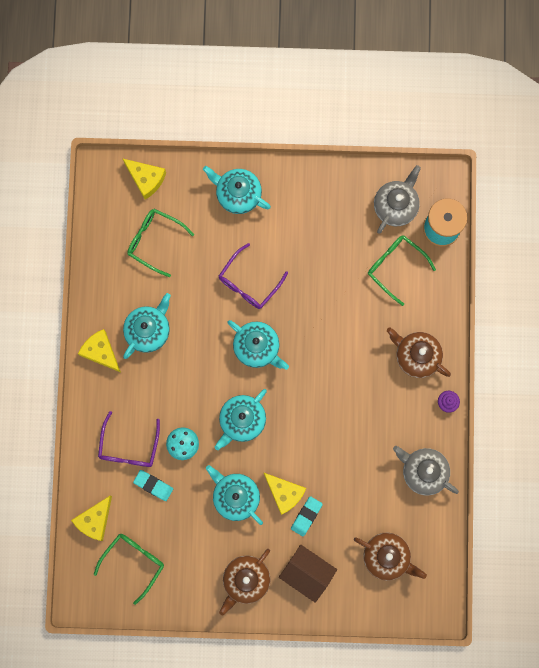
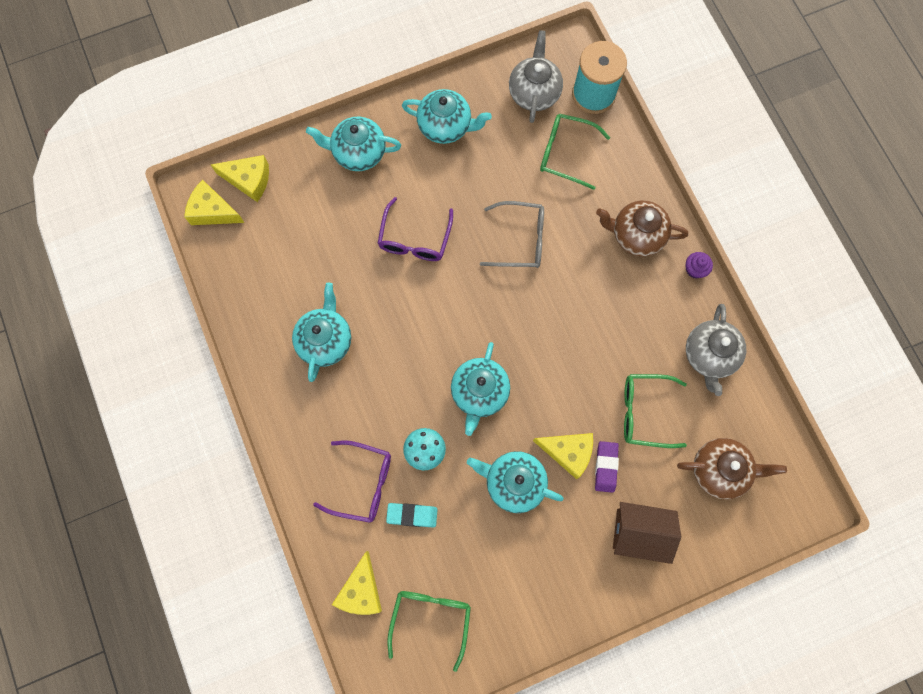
camera: 25 degrees left, 5 degrees down
yellow cheese [78,329,121,372] -> yellow cheese moved to [184,180,244,225]
purple glasses [98,411,160,467] -> purple glasses turned 60 degrees counterclockwise [313,440,391,523]
green glasses [127,209,194,278] -> green glasses moved to [624,374,687,448]
brown teapot [219,549,271,616] -> none
turquoise teapot [228,320,289,370] -> turquoise teapot moved to [402,89,492,144]
turquoise eraser [291,496,323,536] -> purple eraser [595,441,619,493]
grey teapot [393,446,459,496] -> grey teapot turned 90 degrees counterclockwise [686,304,746,396]
none -> grey glasses [480,201,544,268]

